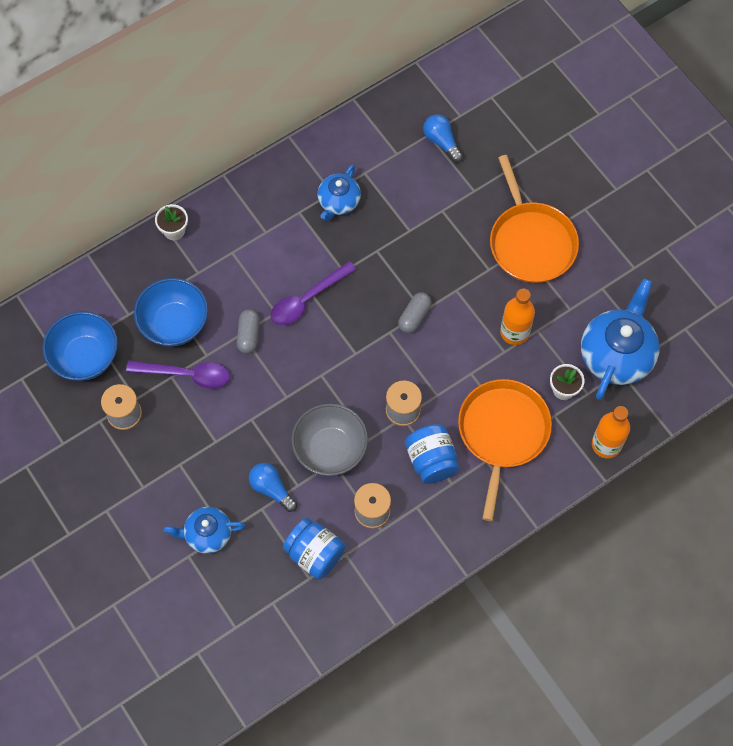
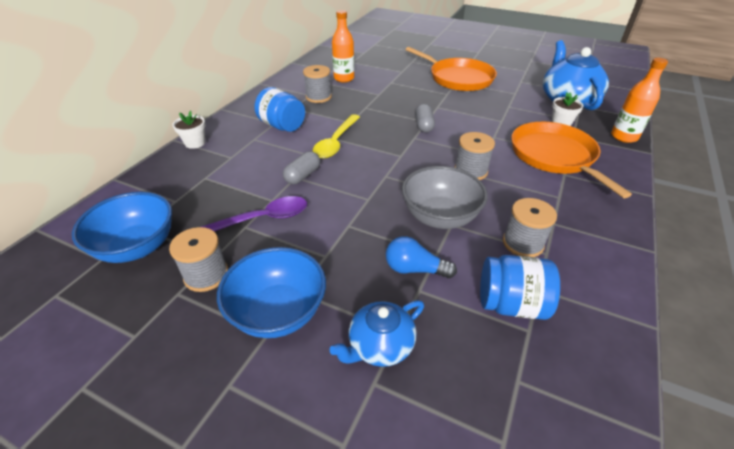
camera: 30 degrees left, 25 degrees down
blue bowl [134,278,208,347] -> blue bowl moved to [217,247,326,338]
grey capsule [237,309,260,354] -> grey capsule turned 60 degrees clockwise [283,151,320,184]
purple spoon [270,261,357,326] -> yellow spoon [313,114,360,159]
blue teapot [317,164,361,221] -> grey spool [303,65,332,103]
blue jar [405,424,459,484] -> blue jar moved to [255,87,305,132]
blue light bulb [423,115,463,162] -> none
orange bottle [500,289,535,345] -> orange bottle moved to [332,10,354,82]

